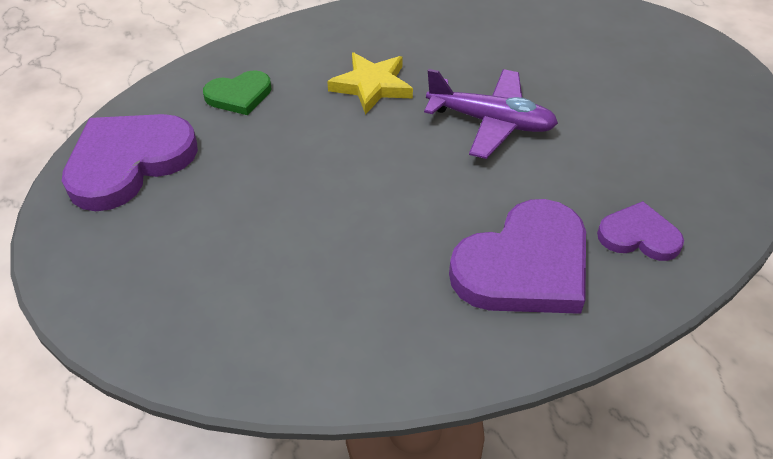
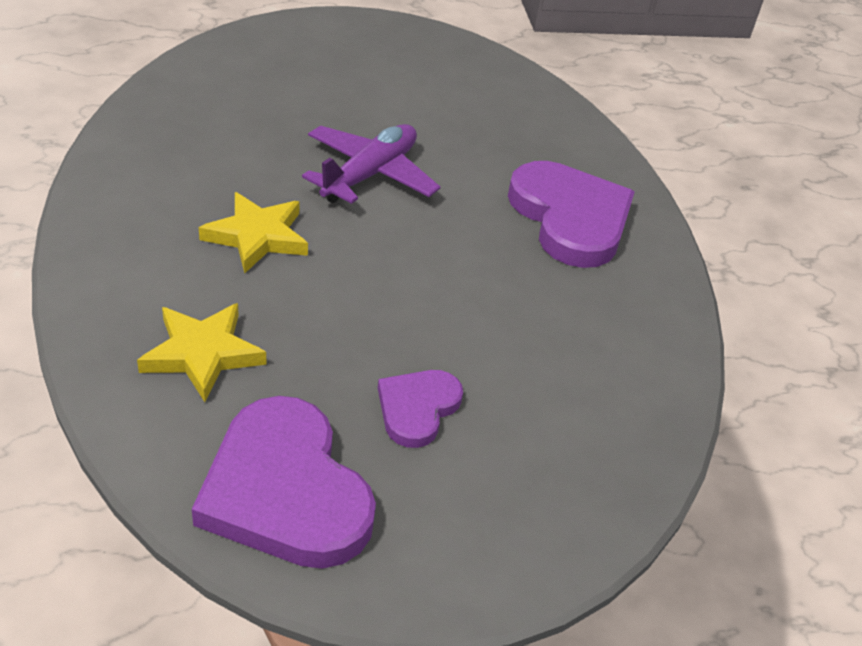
camera: 80 degrees left, 5 degrees down
green heart [203,70,271,115] -> yellow star [137,303,266,402]
purple heart [597,201,684,261] -> purple heart moved to [378,370,463,448]

